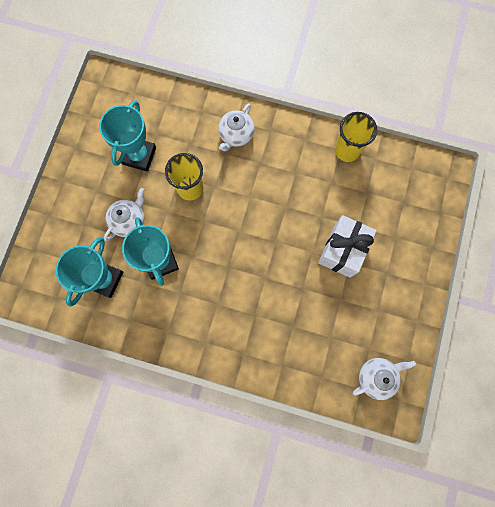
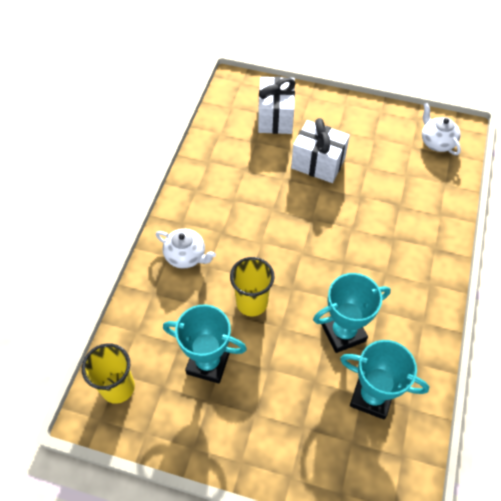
camera: 90 degrees left, 20 degrees down
white teapot [104,188,145,241] -> none
yellow cup [335,112,377,162] -> yellow cup moved to [82,343,135,404]
none -> white gift [258,76,295,134]

